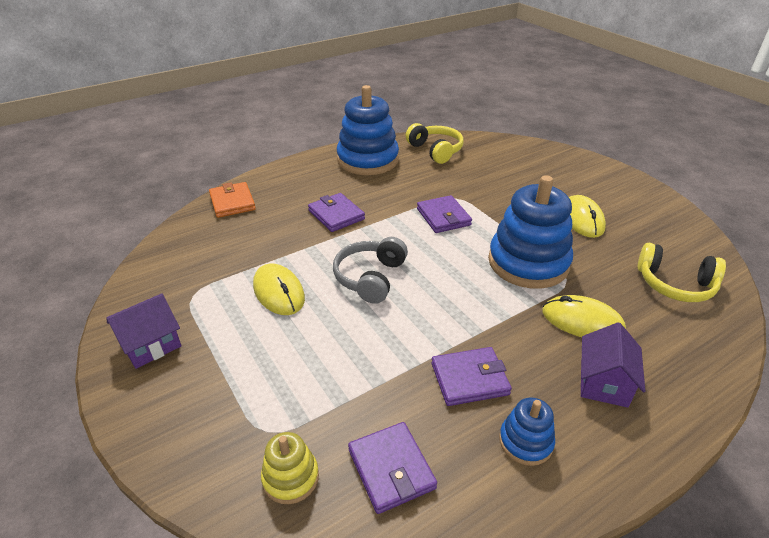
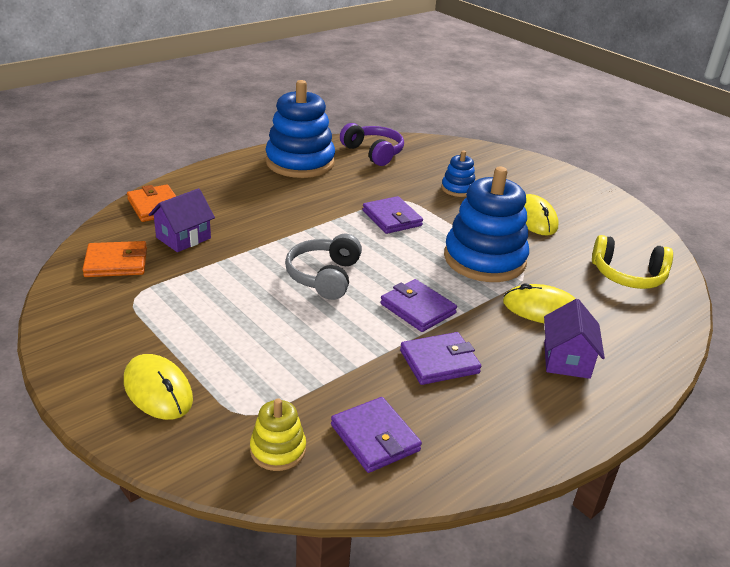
camera: 10 degrees left, 5 degrees down
purple house [106,293,182,369] -> purple house moved to [148,188,215,252]
yellow mouse [253,264,305,315] -> yellow mouse moved to [124,354,193,420]
purple wallet [308,193,365,232] -> purple wallet moved to [380,279,457,332]
yellow headphones [406,123,464,164] -> purple headphones [340,123,404,166]
blue stacking toy [499,397,555,466] -> blue stacking toy moved to [441,150,475,197]
none -> orange wallet [82,241,147,277]

